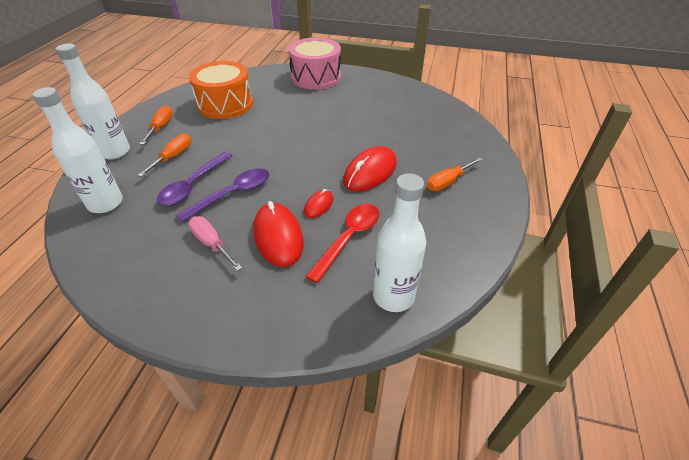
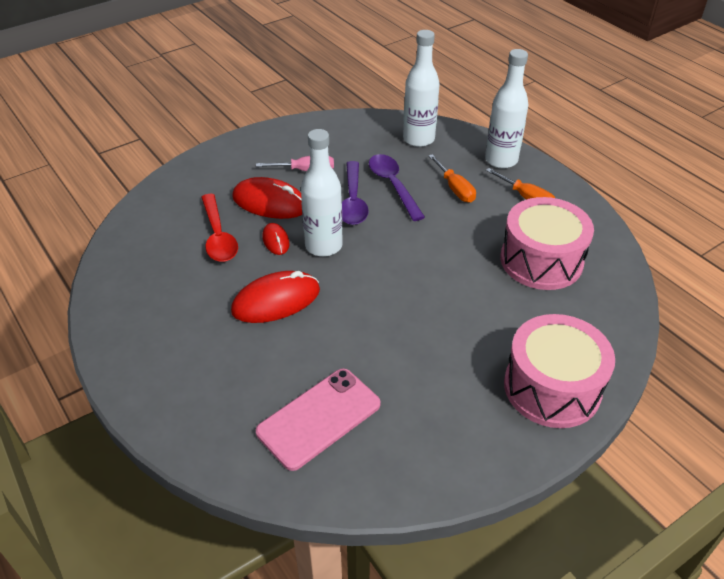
camera: 130 degrees right, 0 degrees up
orange drum [189,61,253,119] -> pink drum [500,197,594,290]
red mouse [343,146,397,191] -> red mouse turned 75 degrees clockwise [231,271,320,323]
white bottle [373,173,427,312] -> white bottle moved to [301,129,343,257]
orange screwdriver [427,157,483,191] -> none
none -> pink phone [256,368,381,471]

